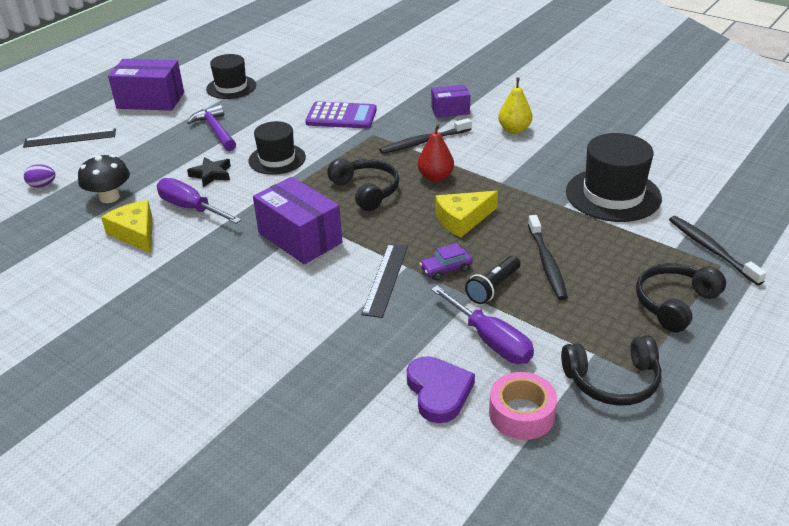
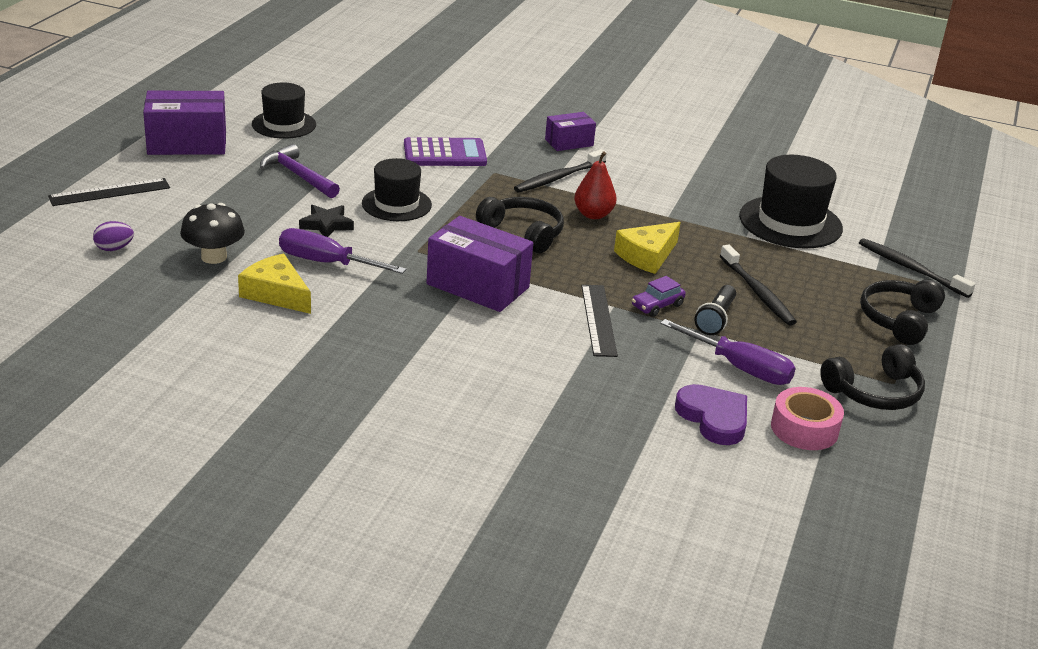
camera: 20 degrees left, 5 degrees down
yellow pear [498,78,532,134] -> none

